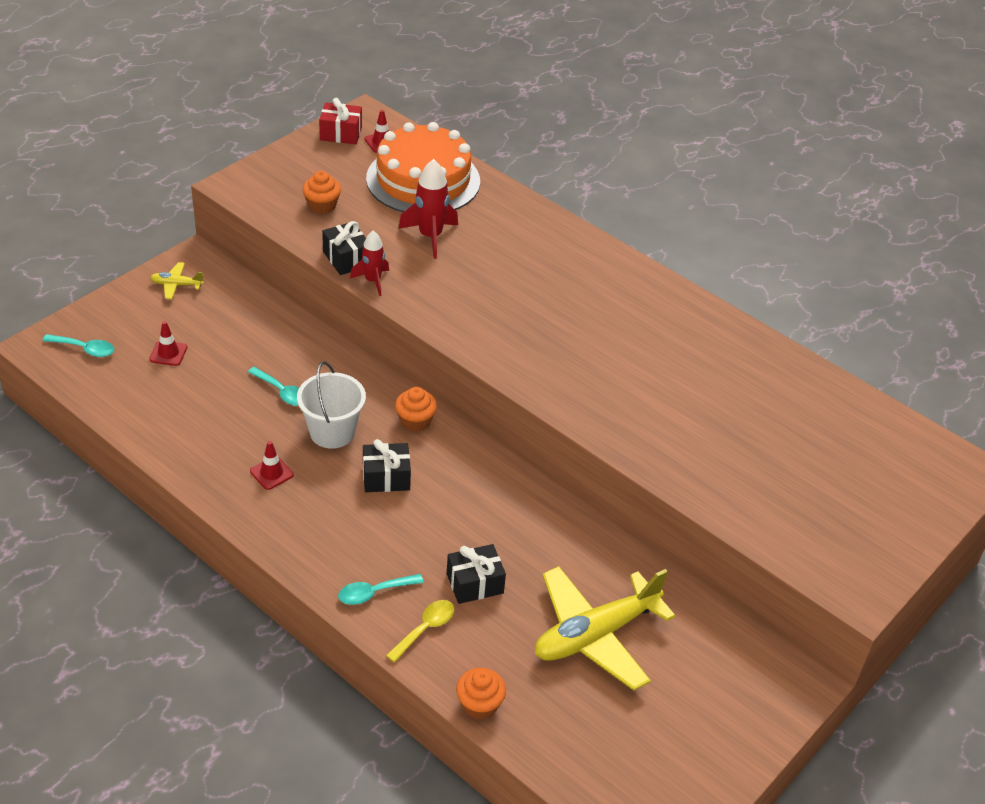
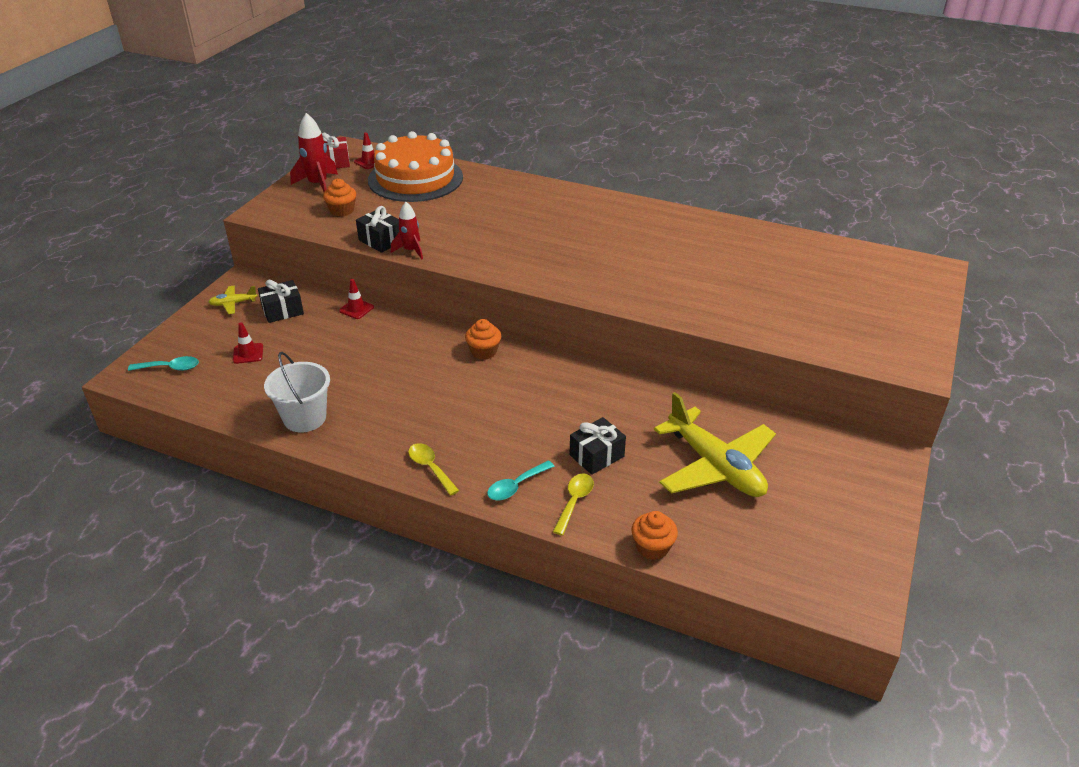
camera: 15 degrees left, 5 degrees down
turquoise spoon [248,367,299,406] -> none
red traffic cone [250,441,294,490] -> red traffic cone moved to [339,279,374,319]
white bucket [297,361,366,449] -> white bucket moved to [264,352,330,432]
black gift [363,439,411,492] -> black gift moved to [258,280,304,323]
red rocket [398,159,458,259] -> red rocket moved to [290,113,338,192]
yellow plane [535,566,676,690] -> yellow plane turned 75 degrees counterclockwise [654,392,776,497]
none -> yellow spoon [408,443,459,496]

